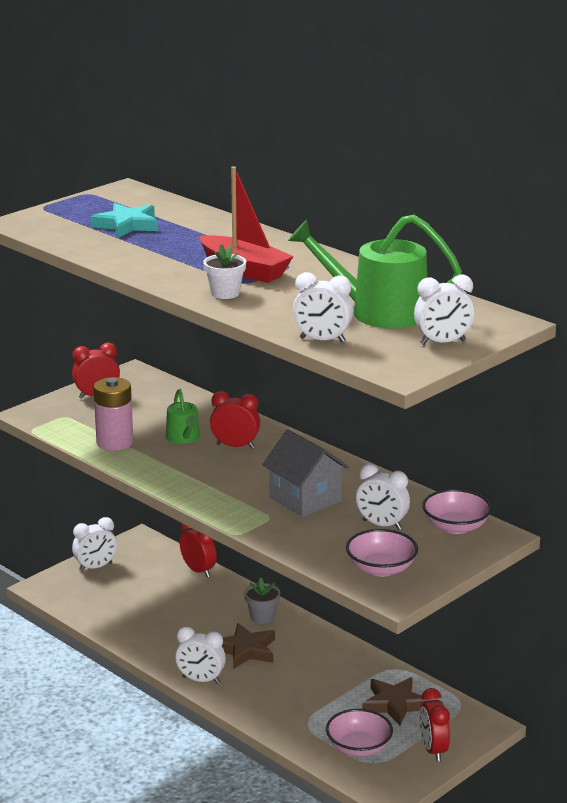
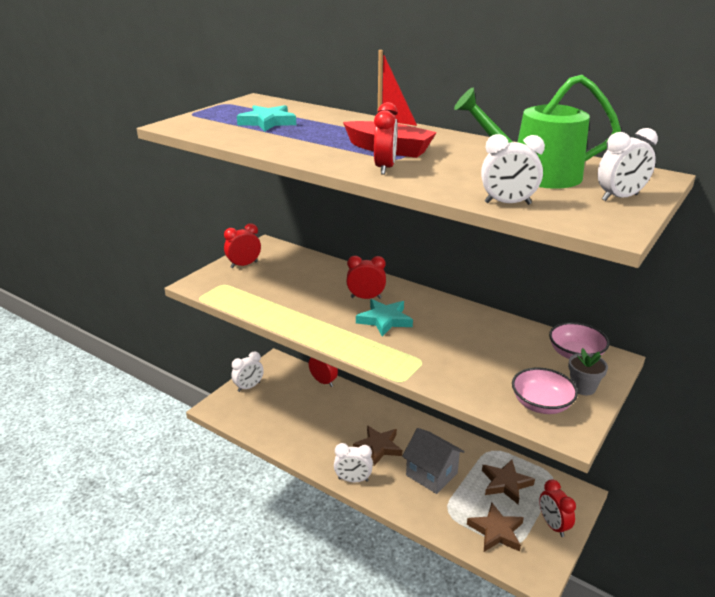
camera: 10 degrees left, 5 degrees up
pink battery [93,377,133,451] -> none
green watering can [166,389,200,444] -> none
white flower pot [203,244,246,299] -> red clock [374,102,398,175]
grey flower pot [244,578,280,624] -> grey flower pot moved to [568,348,608,395]
grey house [262,429,349,517] -> grey house moved to [402,428,465,494]
pink bowl [326,709,393,757] -> brown star [467,502,524,552]
white clock [356,464,410,530] -> none
none -> turquoise star [356,299,413,337]

